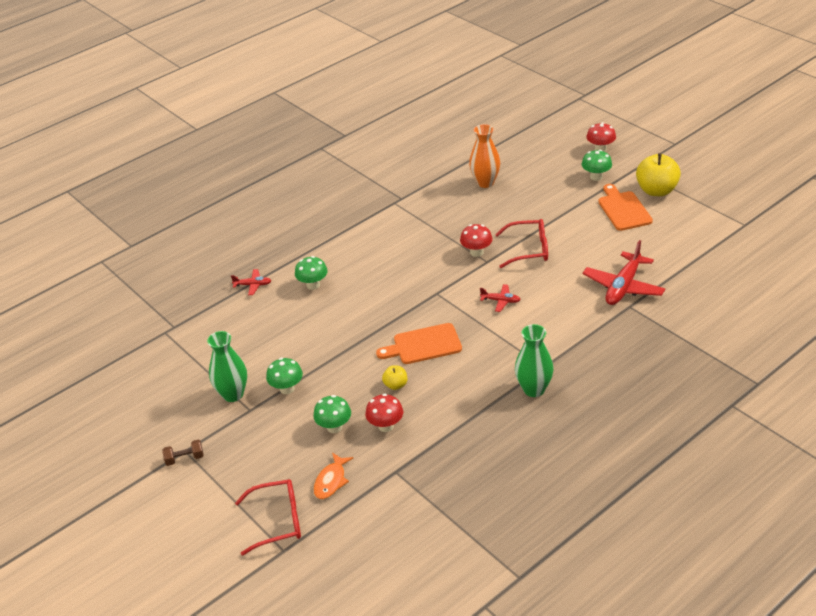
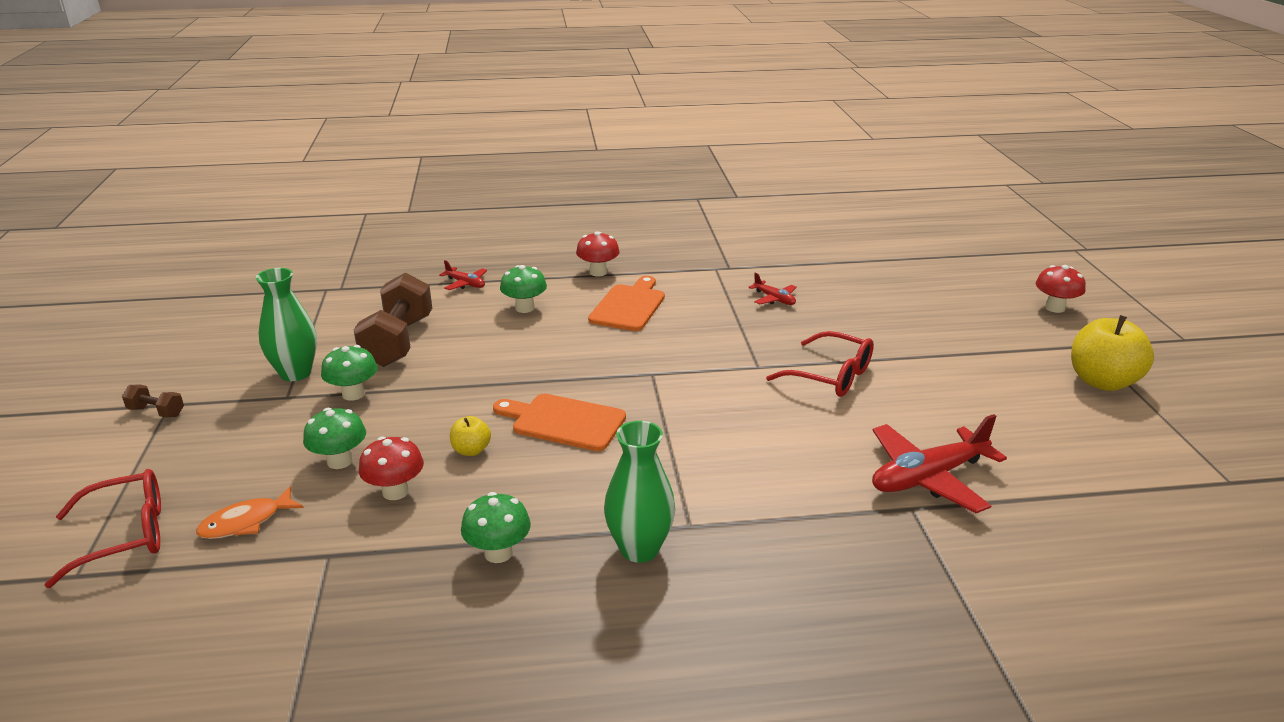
camera: 30 degrees right, 10 degrees down
red glasses [235,479,301,556] -> red glasses turned 45 degrees counterclockwise [45,469,161,588]
red mushroom [460,224,493,257] -> red mushroom moved to [576,231,620,276]
orange vase [469,124,500,188] -> none
red plane [480,284,521,312] -> red plane moved to [748,273,797,305]
green mushroom [582,150,612,181] -> green mushroom moved to [461,492,531,563]
orange cutting board [598,184,653,231] -> orange cutting board moved to [588,276,665,331]
none -> brown dumbbell [354,272,432,367]

